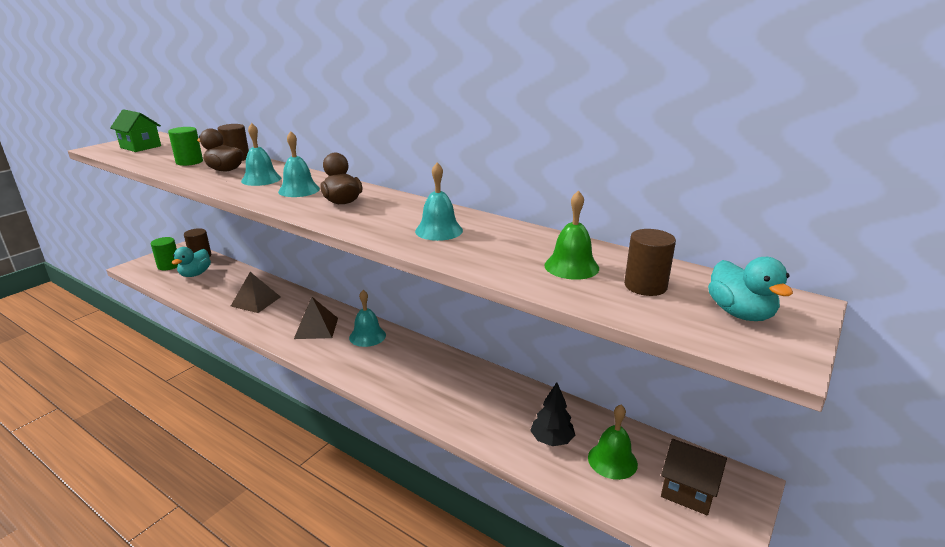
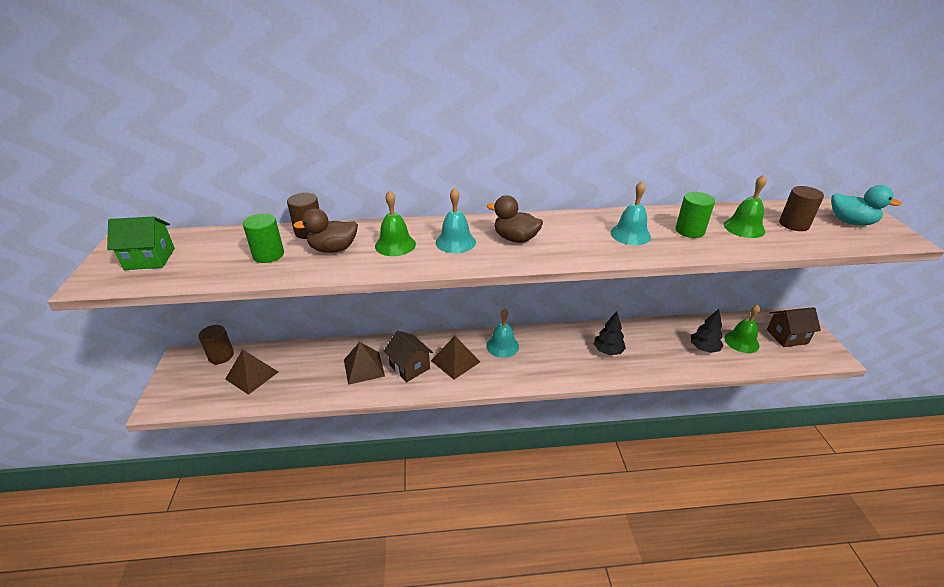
camera: 40 degrees left, 10 degrees up
green cylinder [151,237,178,270] -> green cylinder moved to [676,192,715,238]
turquoise duck [172,247,211,277] -> brown pyramid [225,349,278,395]
turquoise bell [241,123,281,186] -> green bell [375,190,416,256]
none -> brown house [384,331,433,382]
none -> black tree [594,311,626,355]

